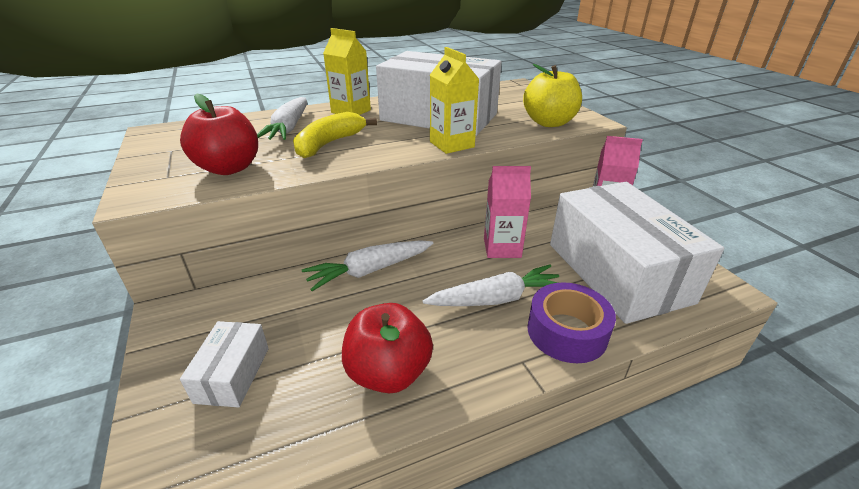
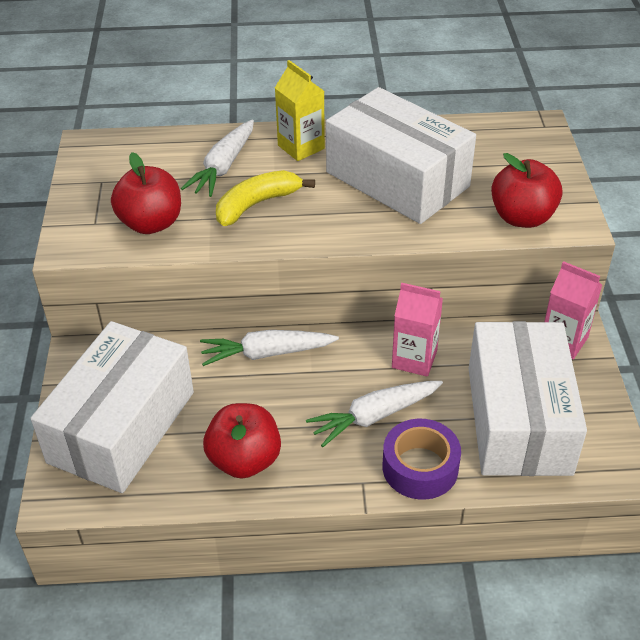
camera: 20 degrees right, 10 degrees up
white box [180,321,269,408] -> white box [30,321,194,493], size x2.25
white carrot [422,264,559,306] -> white carrot turned 150 degrees clockwise [306,381,443,447]
yellow carton [430,47,479,154] -> none
yellow apple [523,64,582,127] -> red apple [491,153,562,228]

